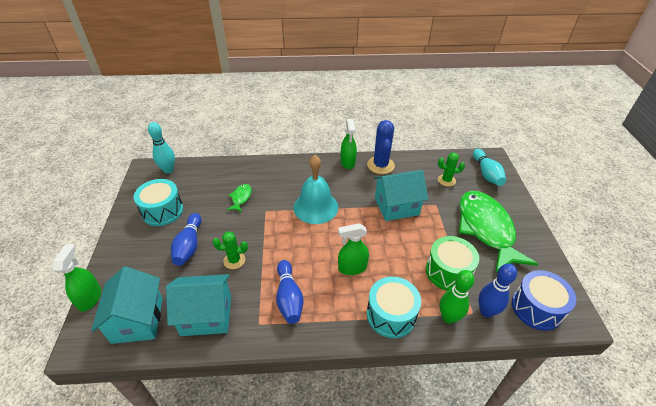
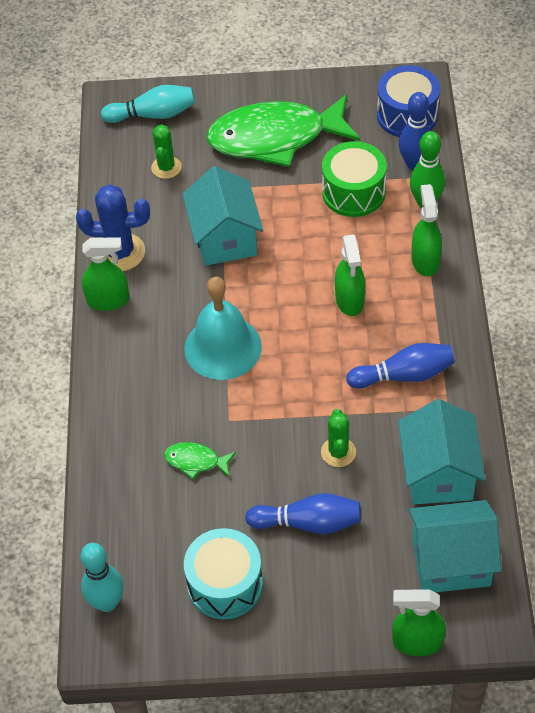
camera: 85 degrees left, 10 degrees up
turquoise drum [367,277,421,338] -> green spray bottle [411,184,442,276]

